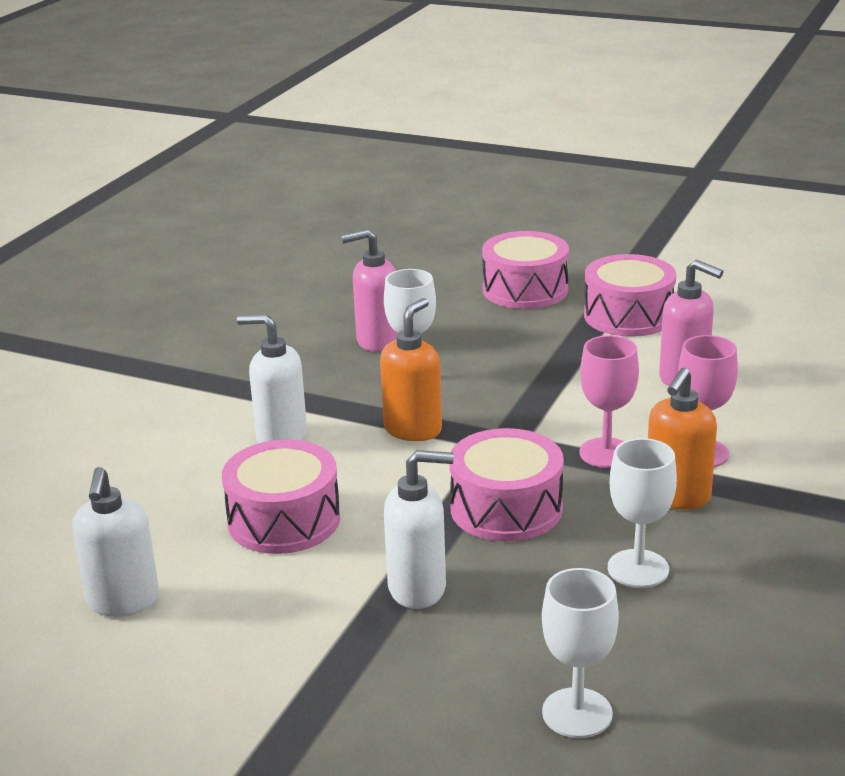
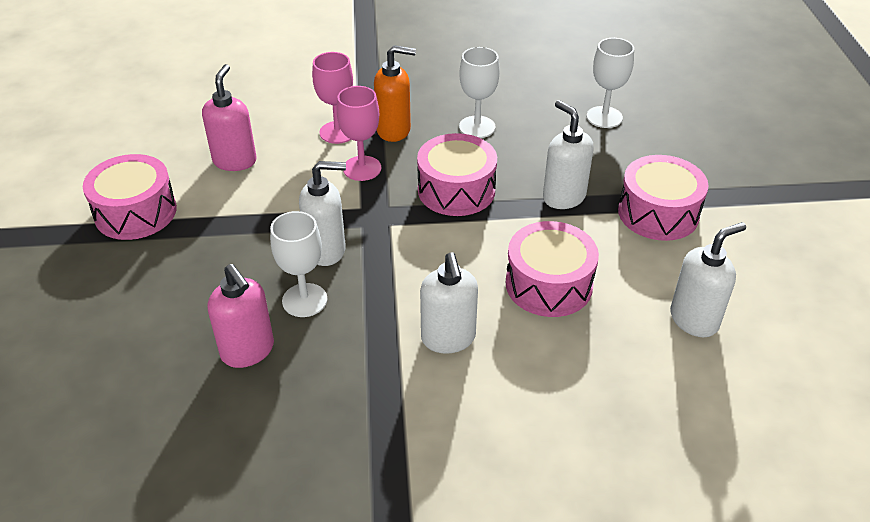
camera: 120 degrees left, 15 degrees up
orange soap dispenser [380,298,442,441] -> none
pink drum [482,231,569,309] -> pink drum moved to [618,155,708,241]
none -> white soap dispenser [299,161,346,266]

